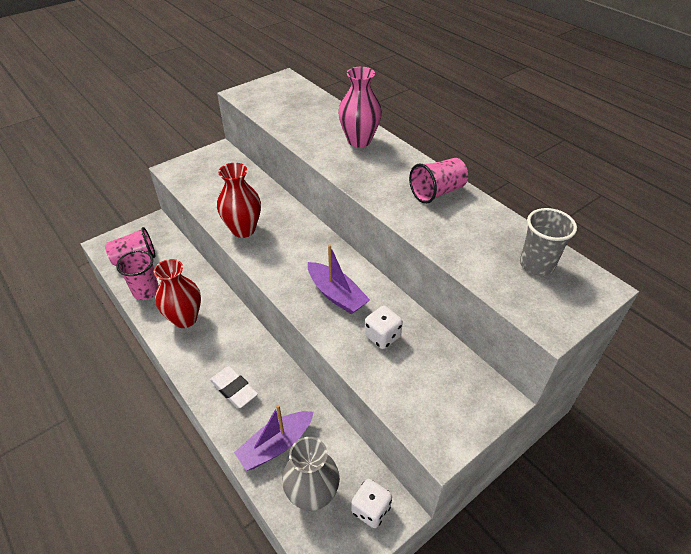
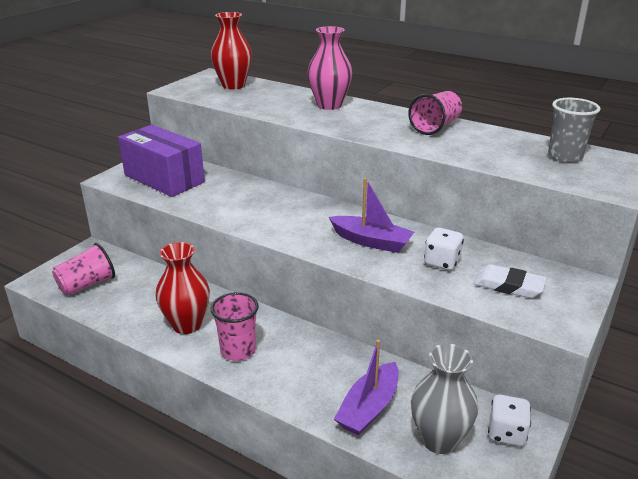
camera: 20 degrees left, 15 degrees down
pink cup [116,250,159,300] -> pink cup moved to [211,292,259,361]
white eraser [210,366,258,408] -> white eraser moved to [474,264,546,298]
red vase [217,163,261,238] -> red vase moved to [211,12,252,89]
none -> purple box [118,125,205,197]

